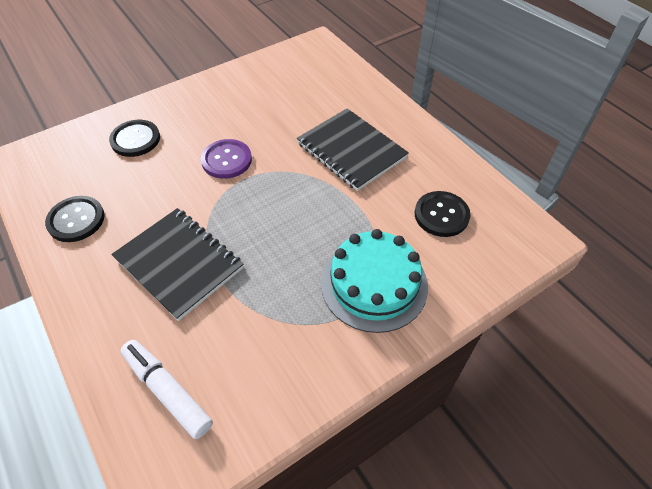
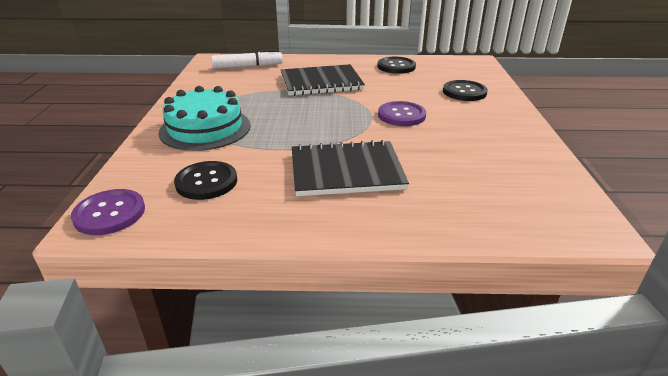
camera: 125 degrees right, 20 degrees down
none -> purple button [71,189,145,235]

